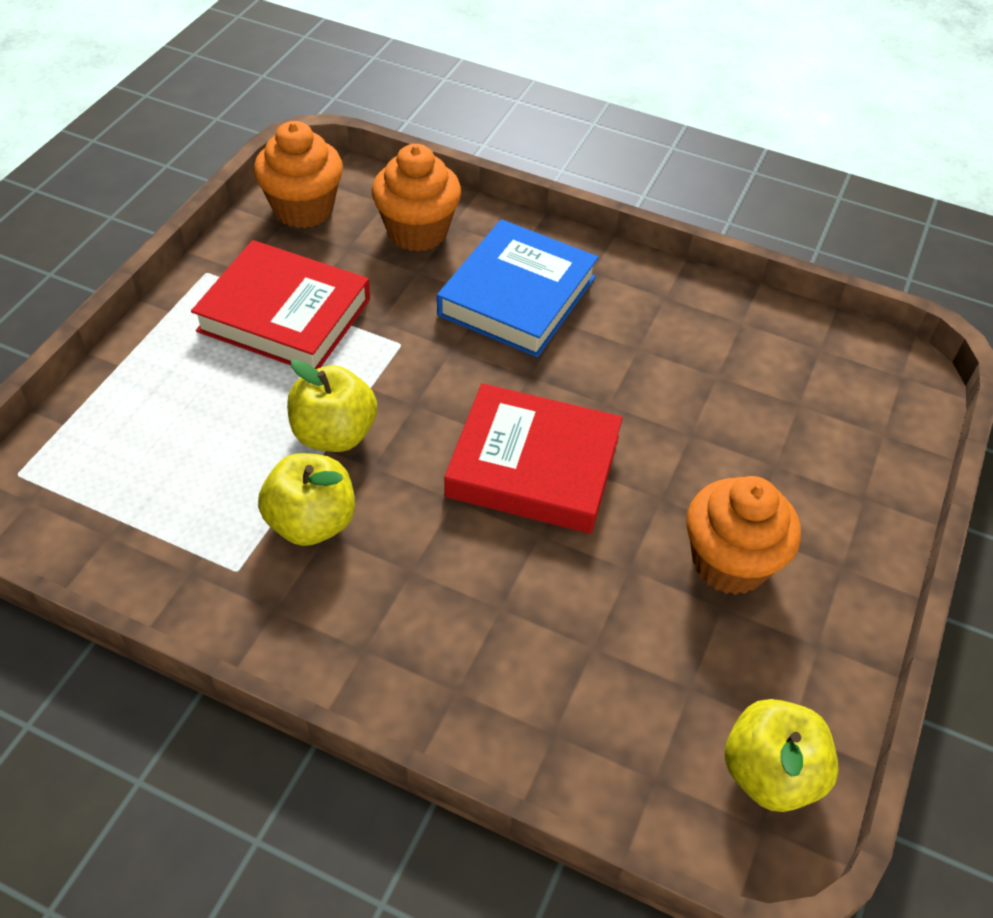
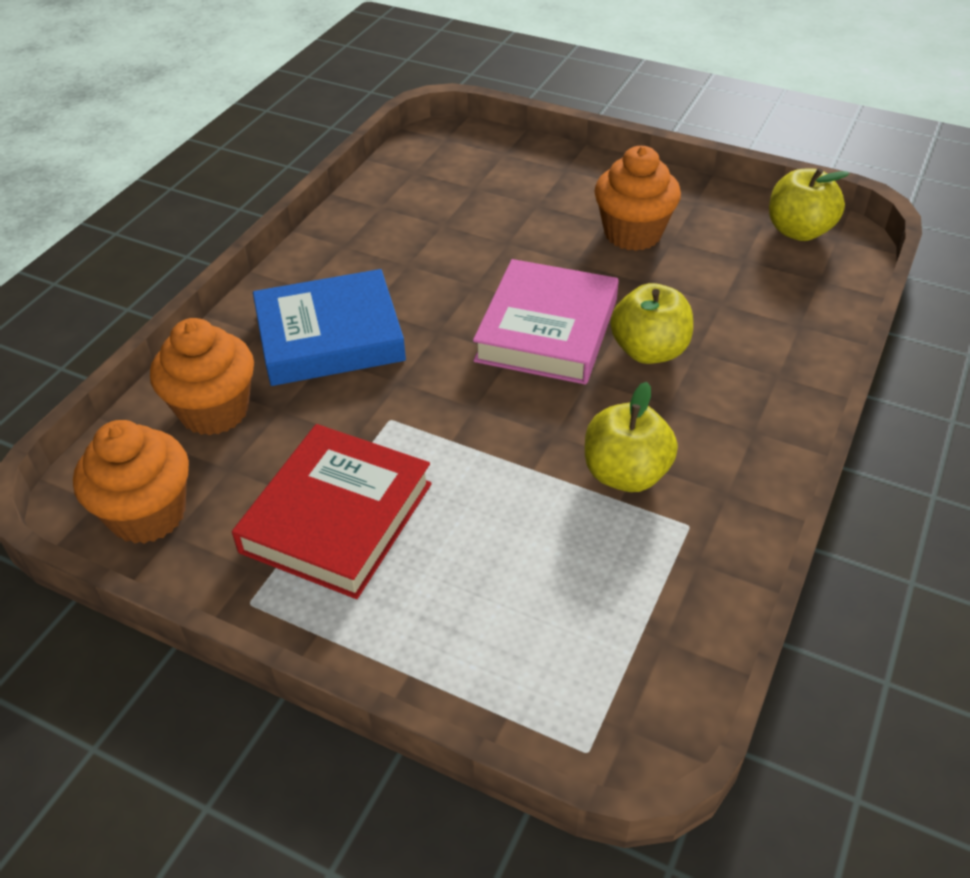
camera: 85 degrees left, 5 degrees down
yellow apple [287,360,377,452] -> yellow apple moved to [610,283,693,364]
blue book [437,219,599,357] -> blue book turned 45 degrees counterclockwise [253,269,406,386]
red book [444,383,623,534] -> pink book [473,259,619,385]

